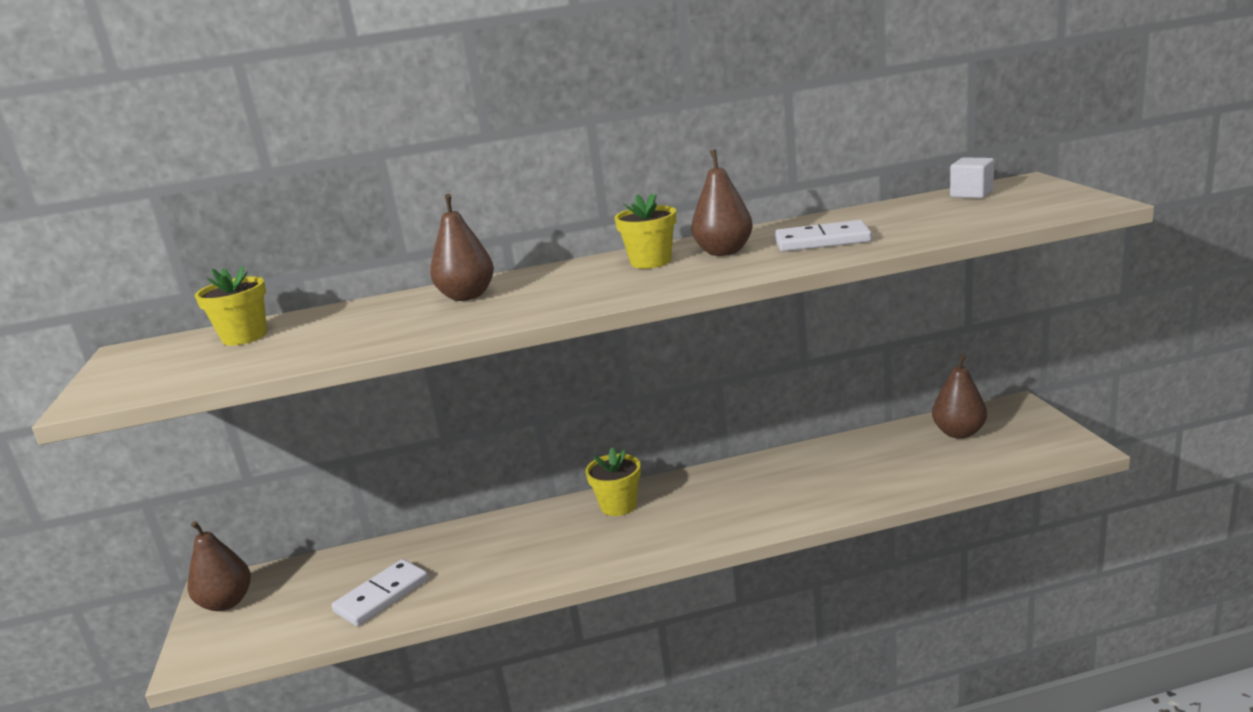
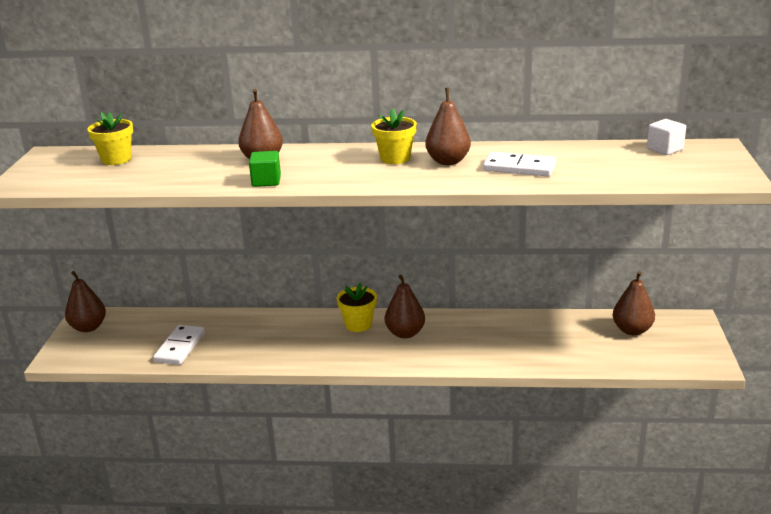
camera: 15 degrees right, 5 degrees up
white domino [331,559,428,626] -> white domino turned 45 degrees counterclockwise [153,325,205,365]
none -> green cube [249,151,281,187]
none -> brown pear [385,275,425,338]

